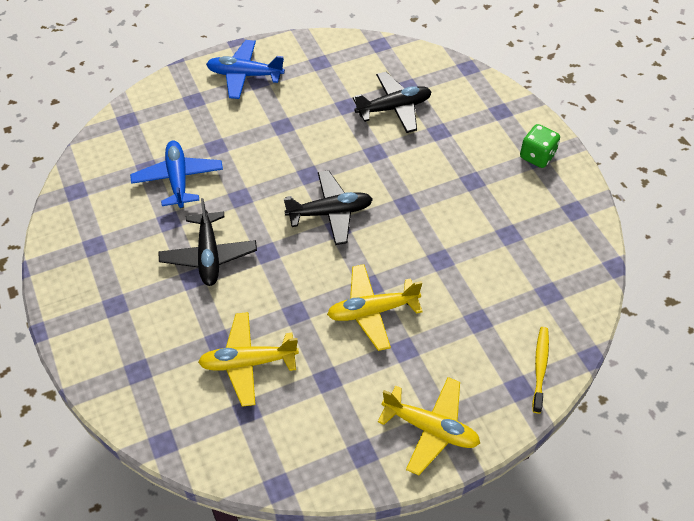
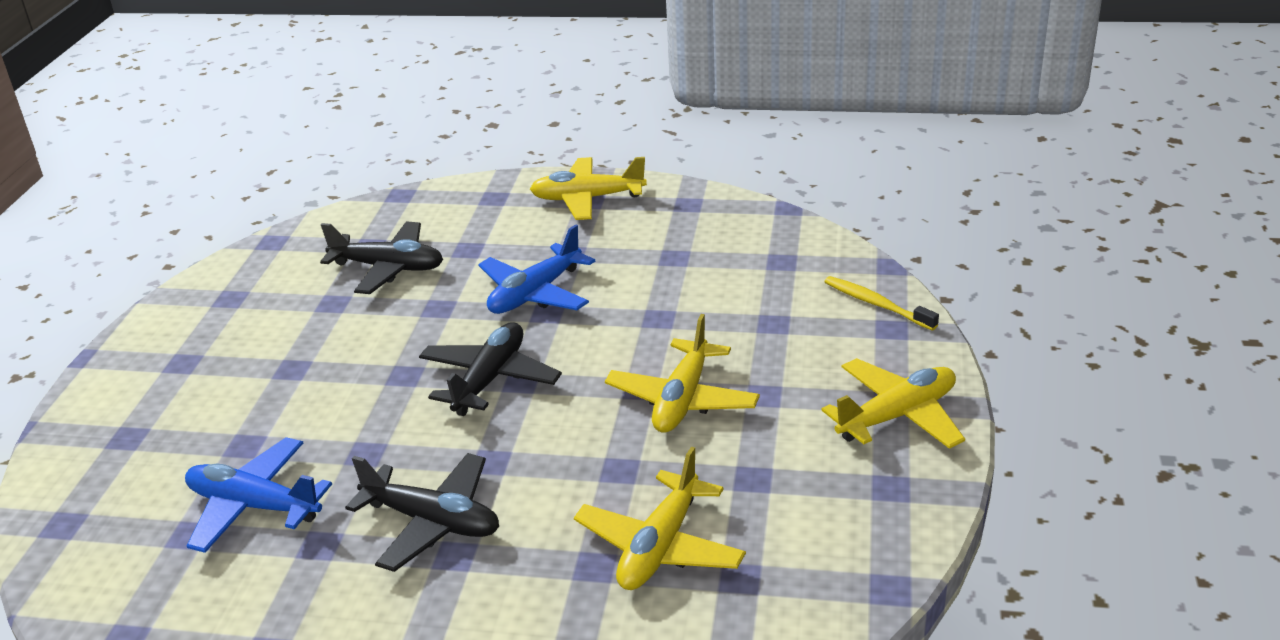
camera: 55 degrees left, 20 degrees down
blue plane [206,40,285,99] -> blue plane moved to [478,224,595,314]
black plane [353,72,432,133] -> black plane turned 90 degrees clockwise [320,221,443,294]
green dice [520,124,560,168] -> yellow plane [530,157,647,220]

